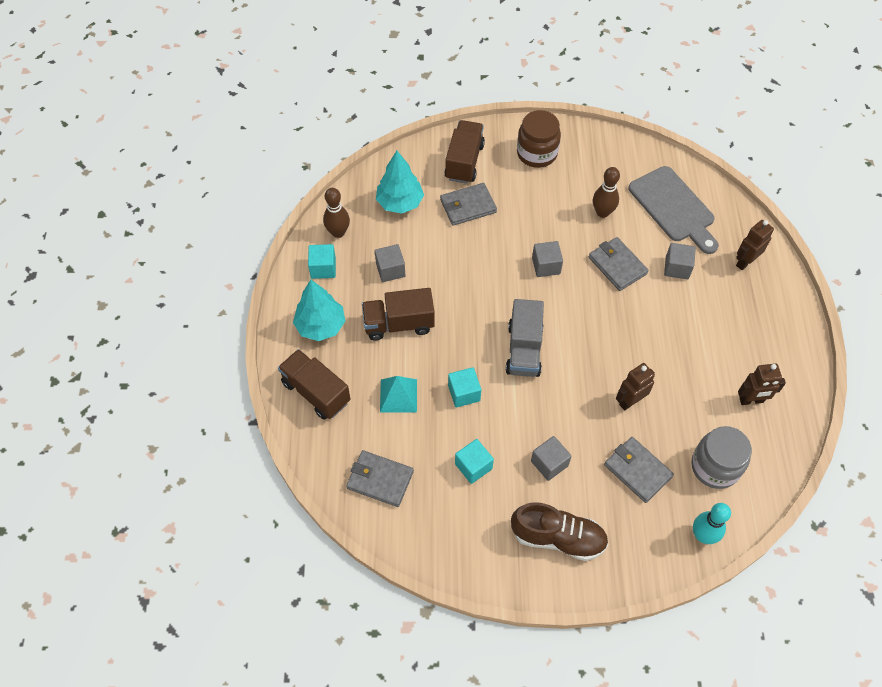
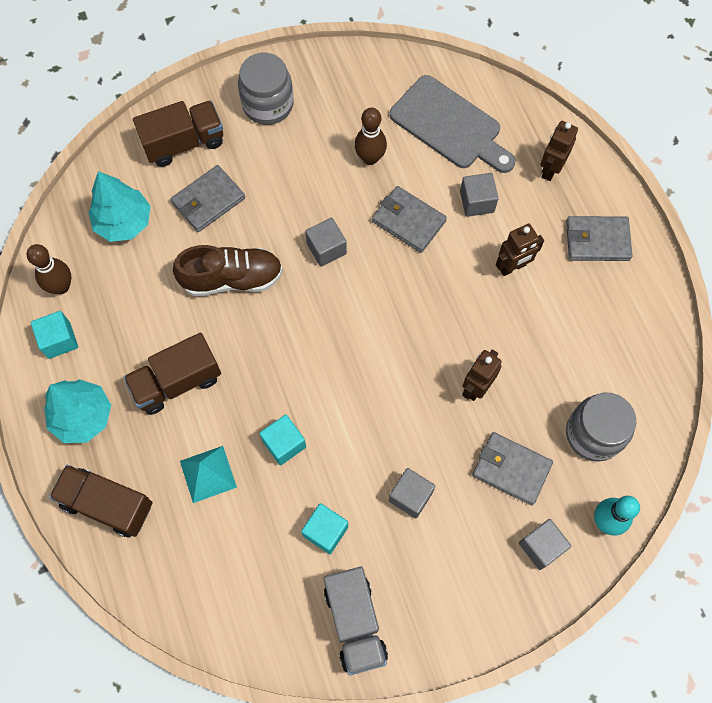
camera: 20 degrees left, 10 degrees up
grey wallet [346,450,414,507] -> grey wallet moved to [566,216,632,261]
grey cube [375,244,405,282] -> grey cube moved to [519,519,572,570]
brown truck [444,120,485,184] -> brown truck turned 75 degrees clockwise [133,101,223,167]
grey truck [506,299,544,377] -> grey truck moved to [324,567,388,675]
brown shoe [511,502,608,561] -> brown shoe moved to [173,245,283,296]
brown jar [517,110,561,168] -> grey jar [238,53,293,125]
brown robot [738,363,786,405] -> brown robot moved to [496,224,544,276]

